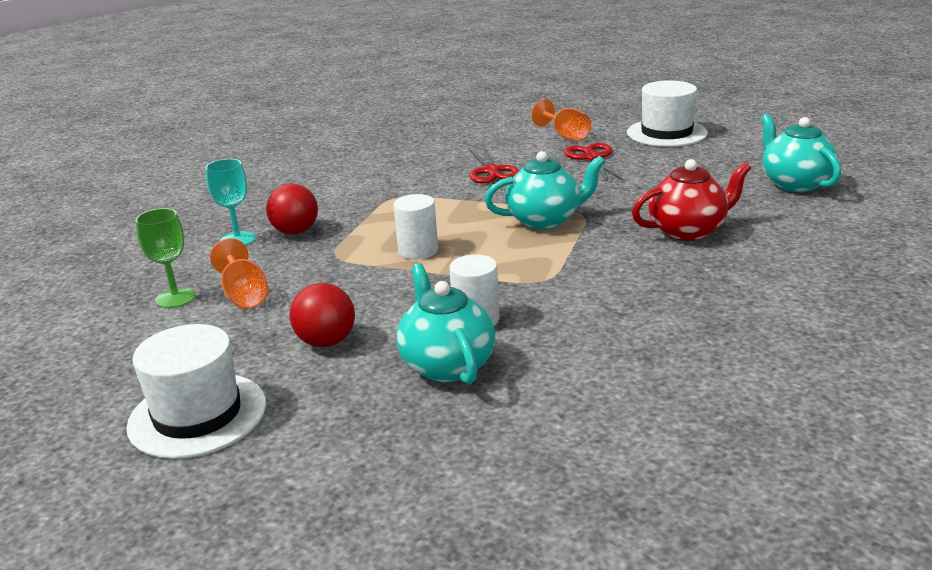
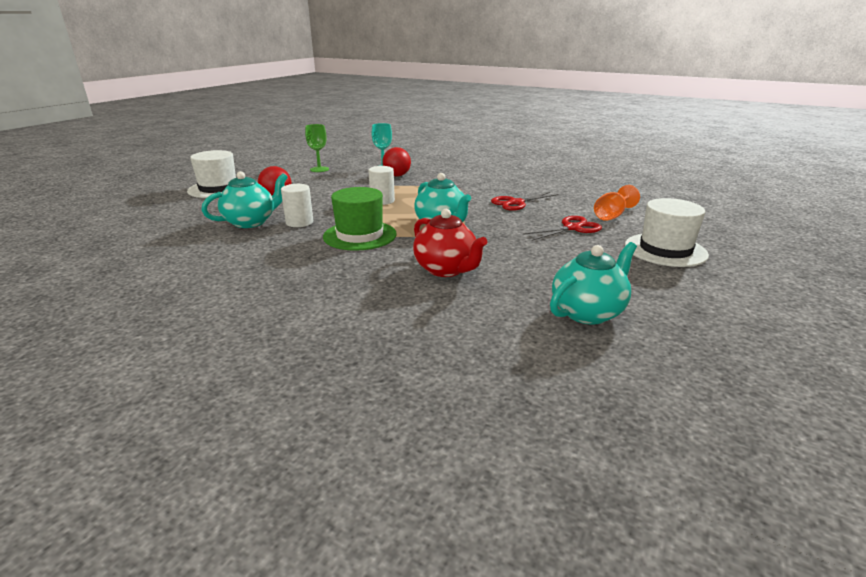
camera: 70 degrees right, 0 degrees up
orange goblet [210,238,268,309] -> none
none -> green hat [323,187,397,251]

